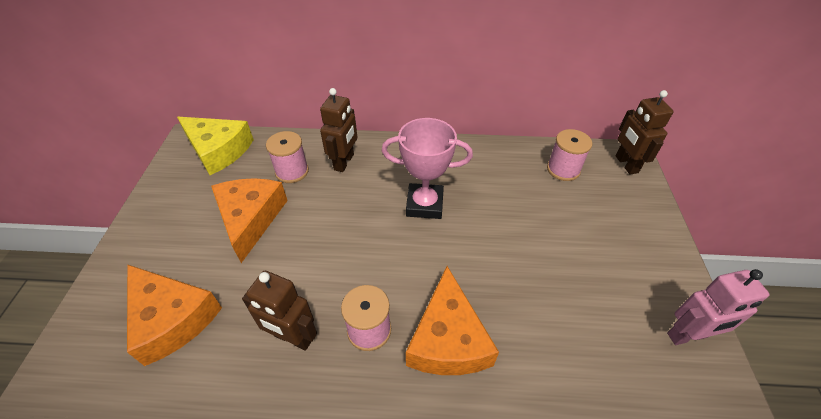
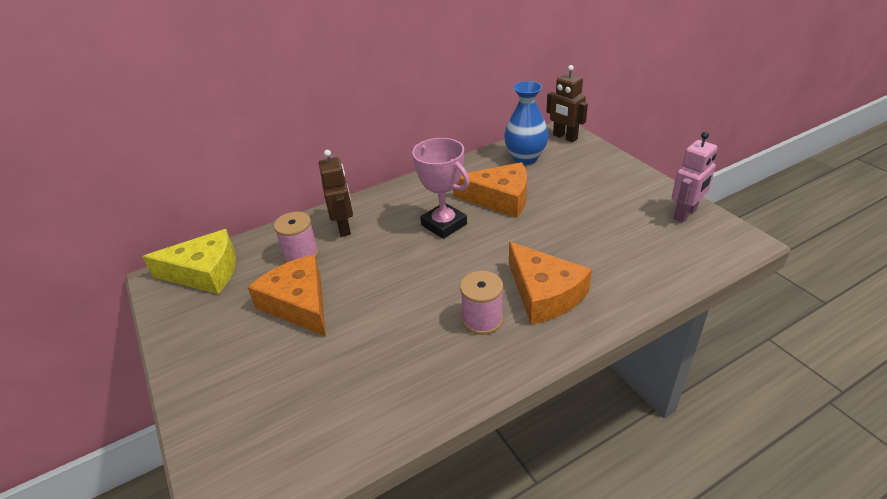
camera: 30 degrees left, 10 degrees down
orange cheese [127,264,222,366] -> orange cheese moved to [453,162,527,218]
brown robot [242,271,317,351] -> none
pink trophy [382,118,473,219] -> pink trophy turned 75 degrees clockwise [412,138,470,239]
pink spool [547,129,592,181] -> blue vase [504,81,549,165]

